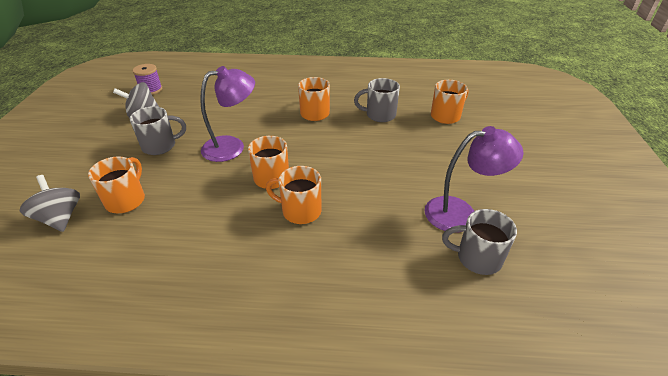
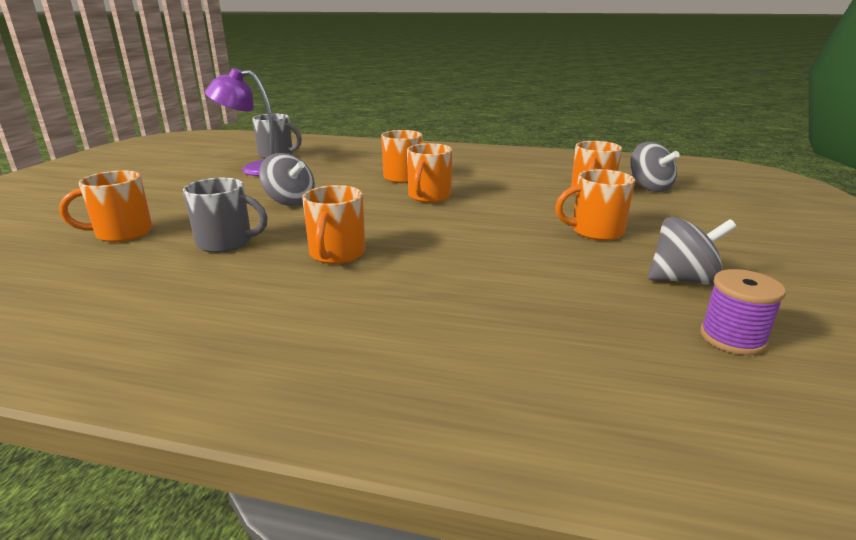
camera: 170 degrees left, 15 degrees down
grey mug [130,106,186,155] -> orange mug [555,169,635,241]
purple lamp [200,66,255,162] -> none
none -> grey spinning top [259,153,315,206]

